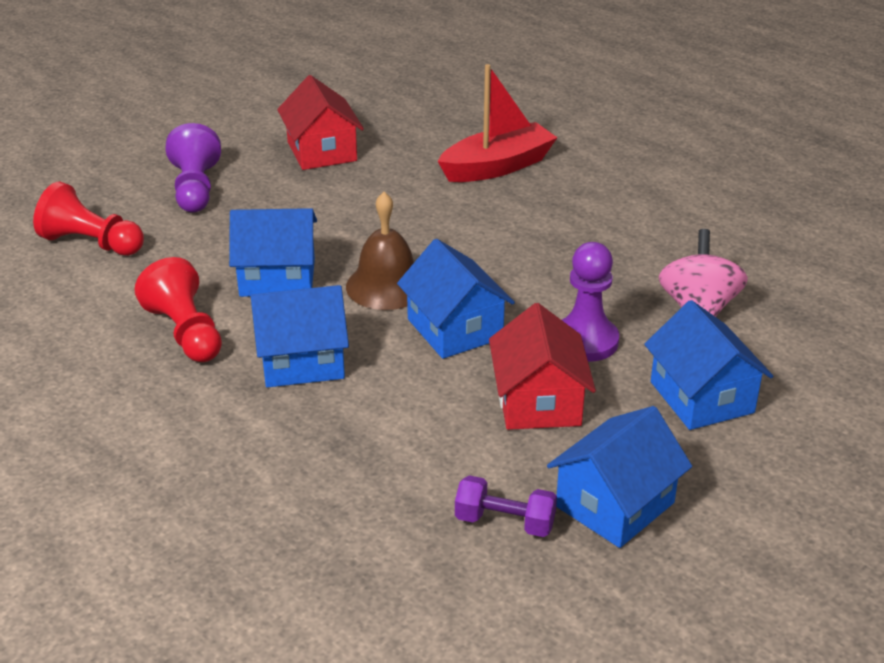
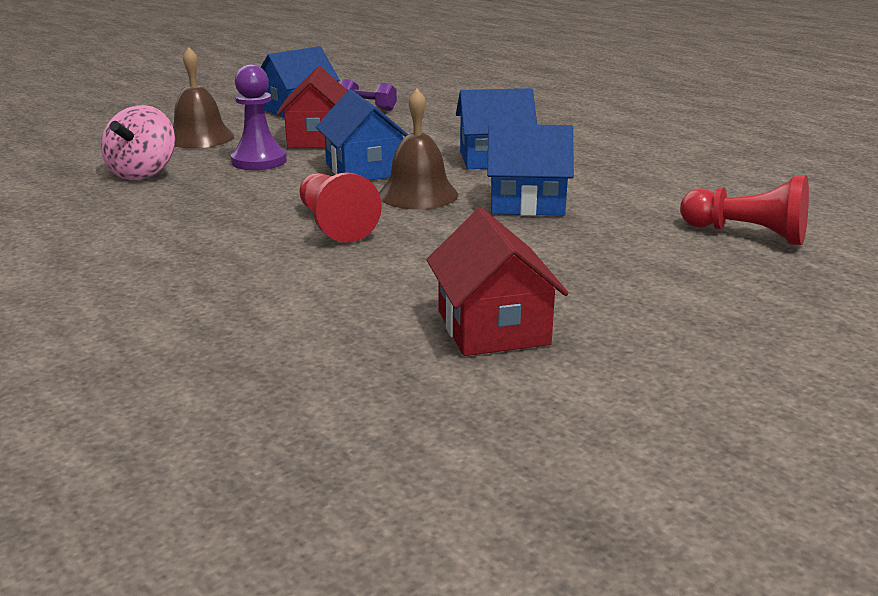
camera: 175 degrees left, 10 degrees down
red pawn [134,257,222,362] -> red pawn moved to [299,172,382,243]
purple pawn [165,123,221,213] -> none
red boat [438,64,558,182] -> none
blue house [644,300,773,430] -> brown bell [173,47,234,148]

